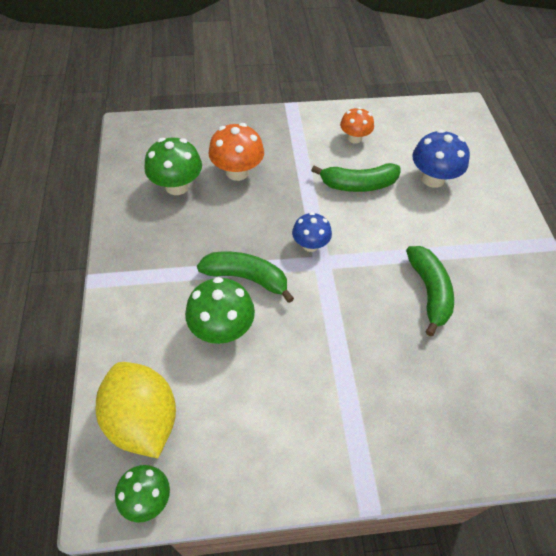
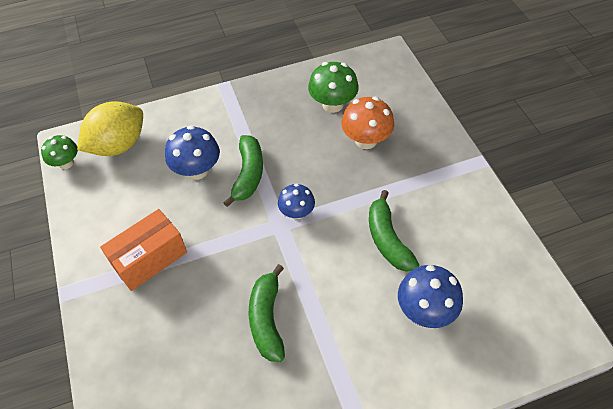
camera: 80 degrees right, 0 degrees up
green mushroom [185,277,255,344] -> blue mushroom [165,125,220,180]
orange mushroom [340,107,374,144] -> none
green banana [406,246,454,336] -> green banana turned 105 degrees clockwise [249,264,285,362]
none -> orange box [100,209,187,291]

